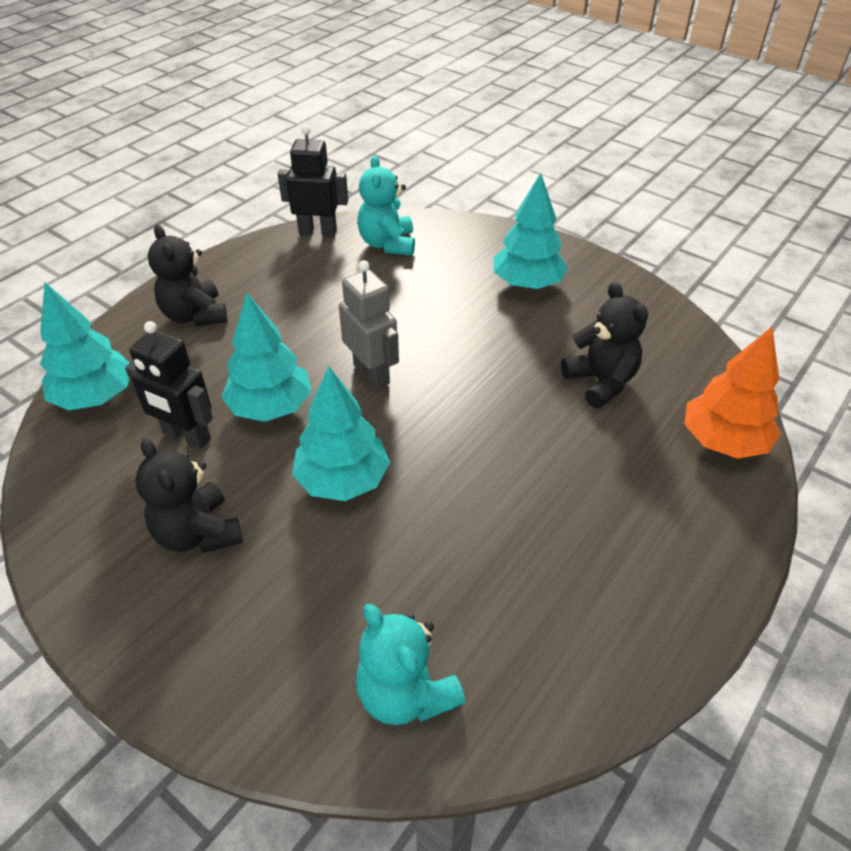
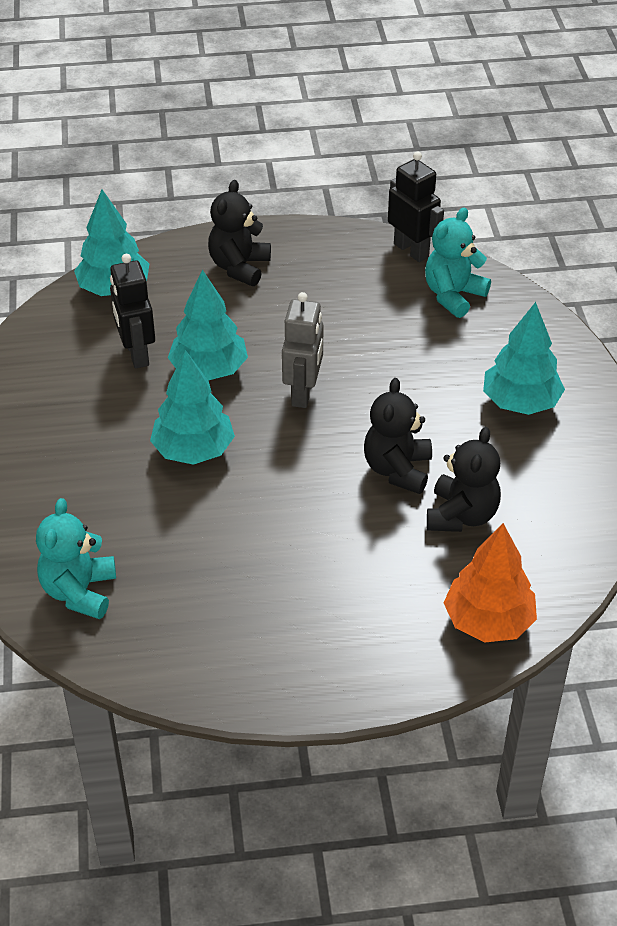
camera: 45 degrees right, 0 degrees up
black teddy bear [135,438,243,553] -> black teddy bear moved to [364,378,432,494]

